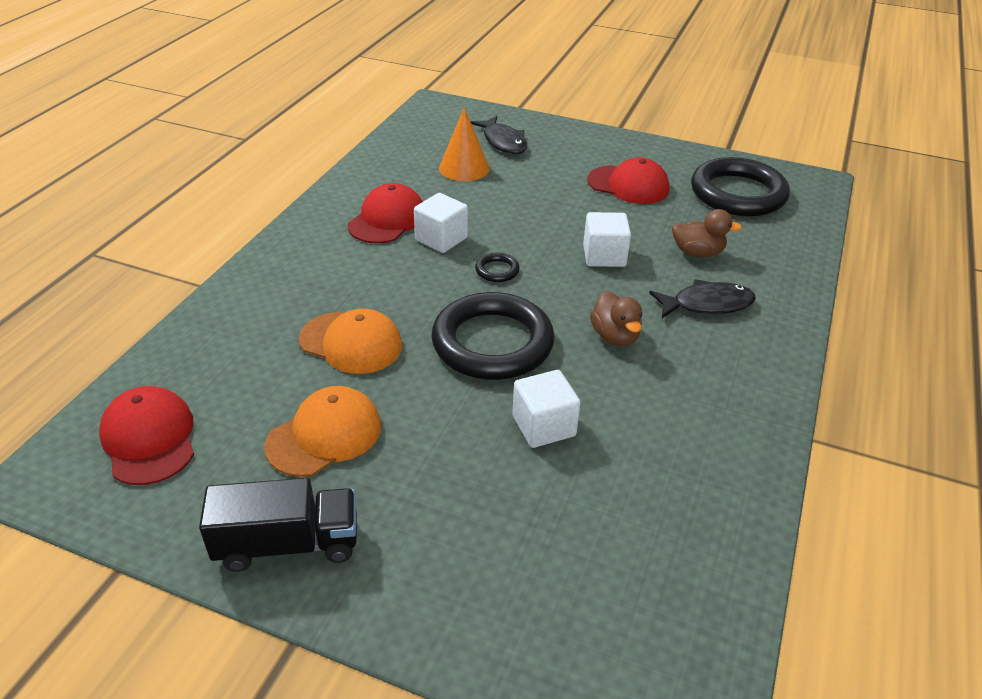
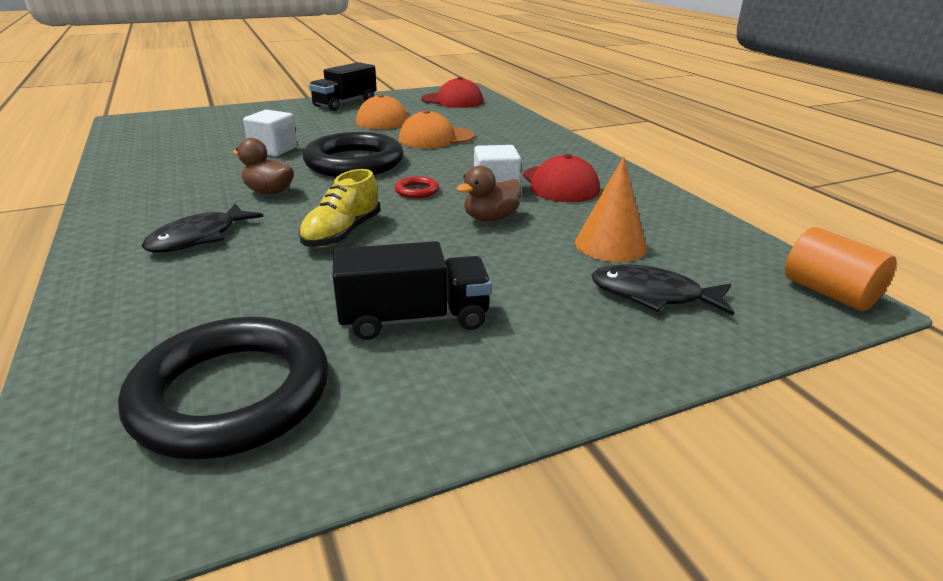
camera: 135 degrees right, 10 degrees down
black ring [475,253,520,282] -> red ring [395,176,439,198]
white cube [583,212,631,267] -> yellow shoe [299,169,381,247]
red cap [587,157,670,204] -> black truck [333,241,492,340]
brown duck [672,209,742,257] -> brown duck moved to [456,165,521,221]
none -> orange cylinder [785,227,897,311]

